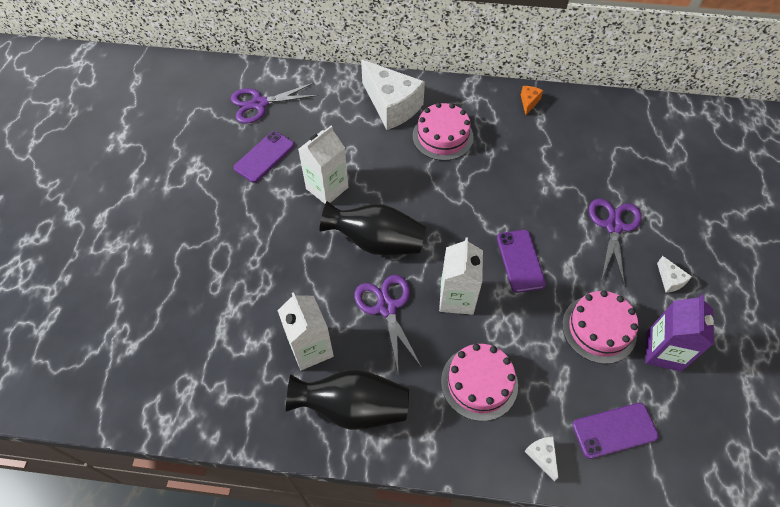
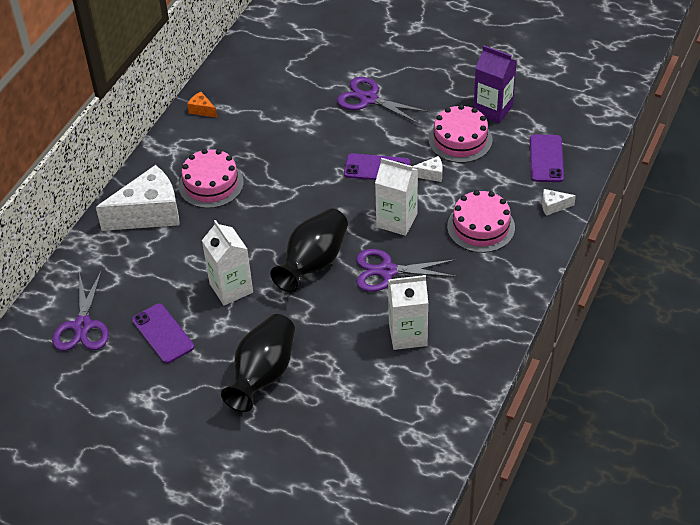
camera: 70 degrees left, 10 degrees down
black vase [286,369,409,430] -> black vase moved to [221,314,295,412]
white cheese [657,256,692,293] -> white cheese moved to [412,156,442,182]

